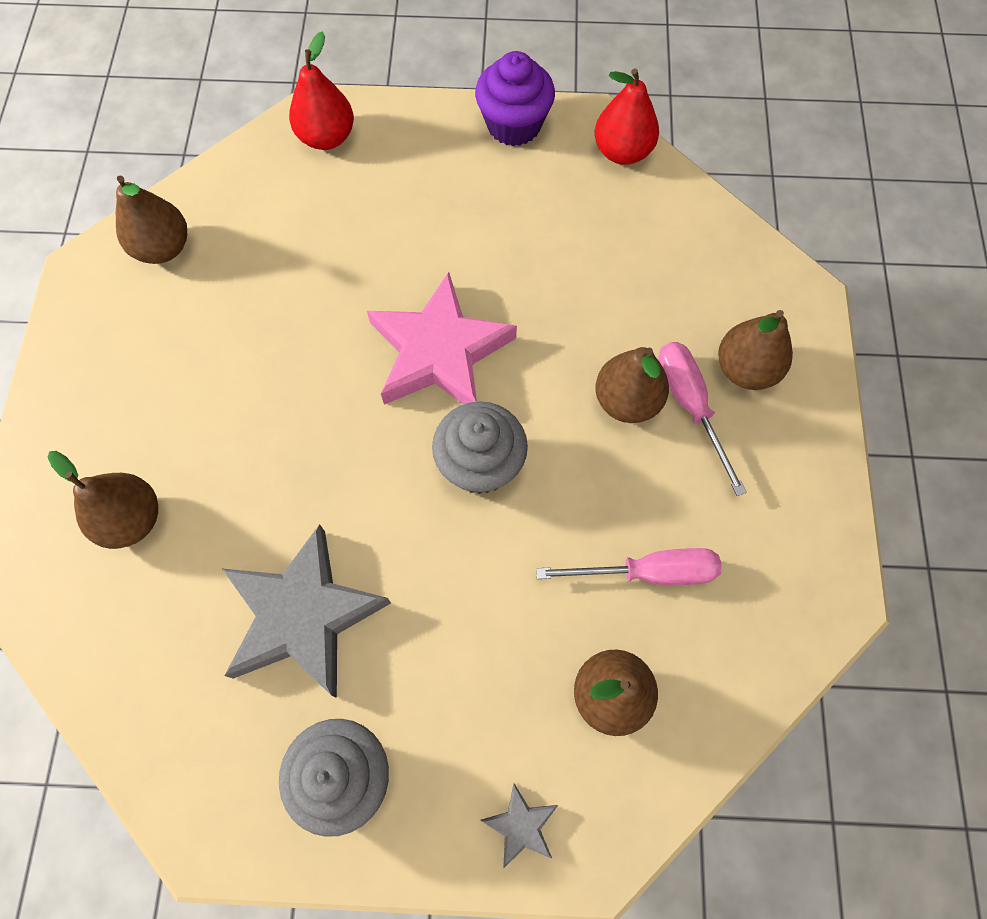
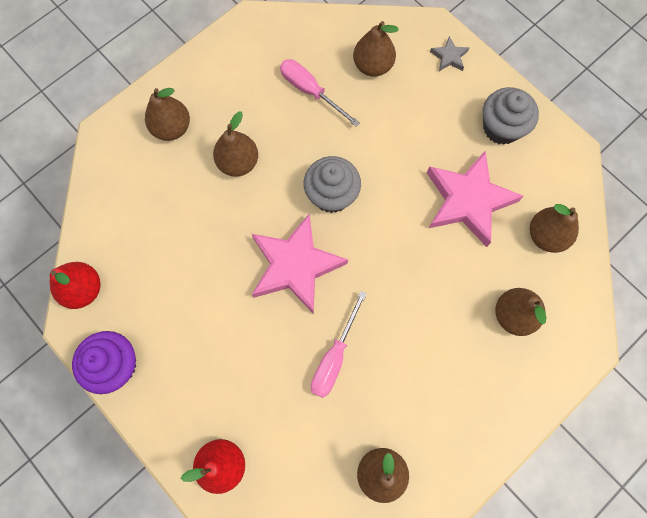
camera: 135 degrees left, 5 degrees up
grey star [222,524,391,698] -> pink star [427,151,524,247]
pink screwdriver [658,342,747,496] -> pink screwdriver moved to [311,291,367,398]
none -> brown pear [530,204,579,253]

